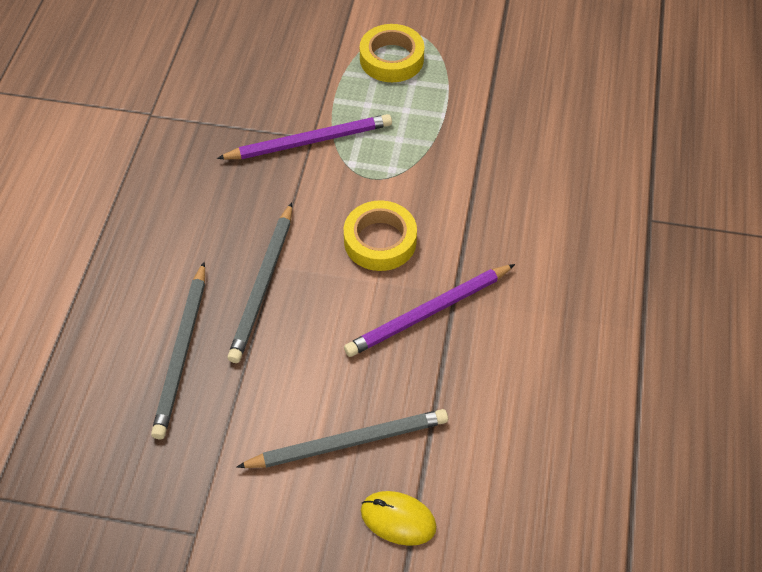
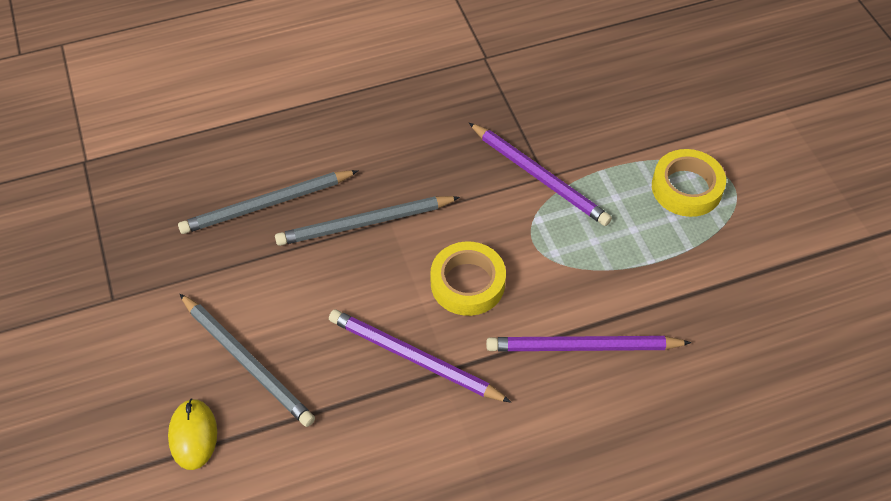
camera: 60 degrees right, 0 degrees up
none -> purple pencil [486,336,692,351]

